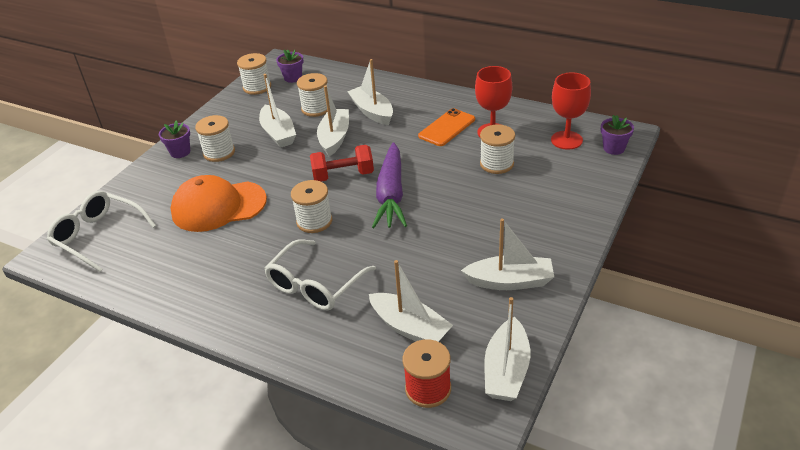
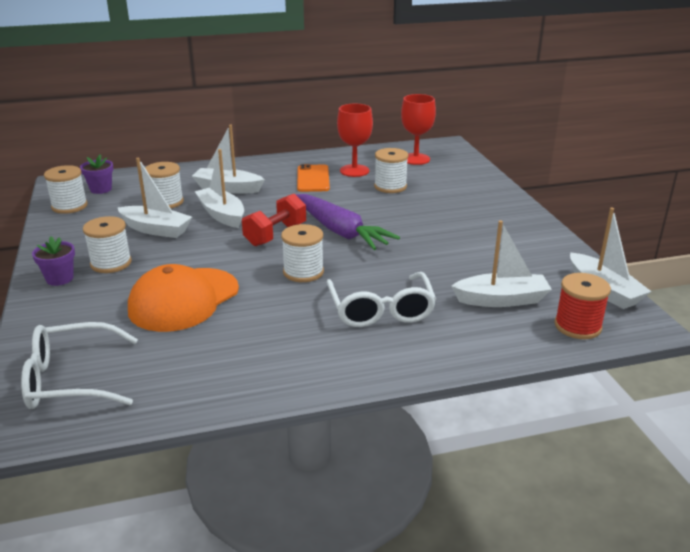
camera: 45 degrees left, 10 degrees down
white boat [461,218,554,290] -> none
purple flower pot [601,115,634,155] -> none

